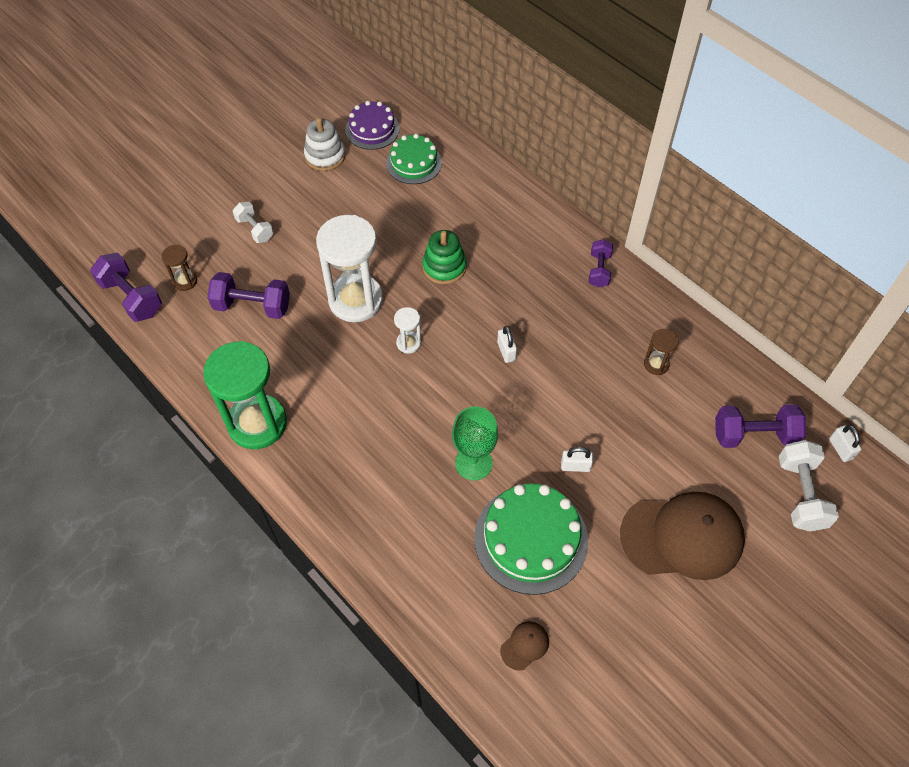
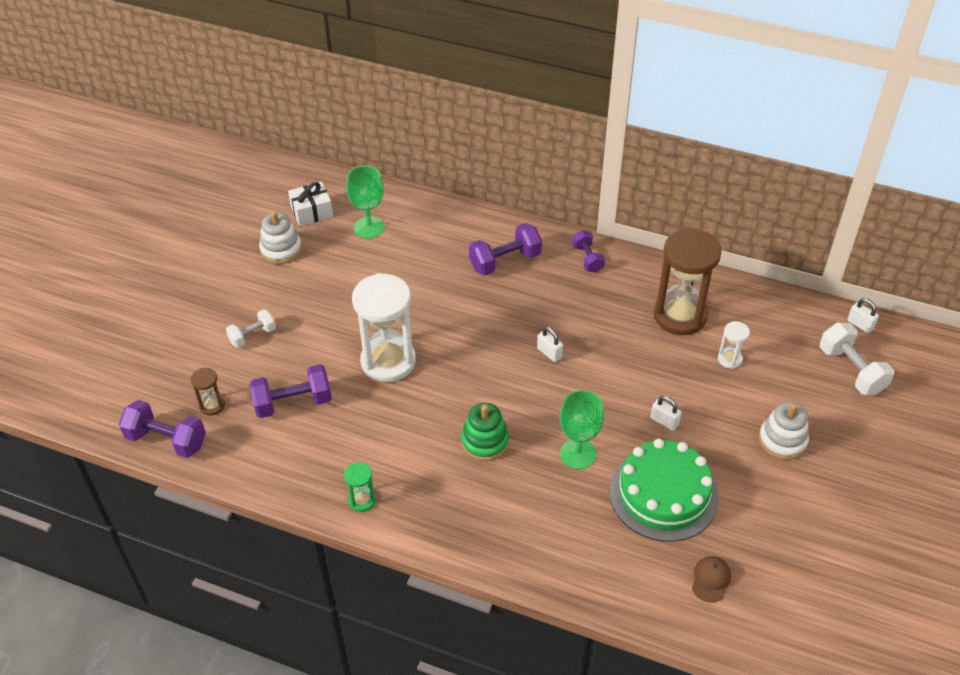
camera: 25 degrees left, 10 degrees down
green hourglass [203,341,287,449] -> green hourglass [344,462,376,512], size x0.45
white dumbbell [233,202,273,243] -> white dumbbell turned 60 degrees counterclockwise [226,309,276,348]
purple cake [345,101,400,150] -> white gift [288,182,333,226]
green cake [386,134,442,184] -> green goblet [346,166,385,239]
white hourglass [394,307,421,354] -> white hourglass moved to [718,321,750,369]
green stacking toy [422,230,467,285] -> green stacking toy moved to [461,403,509,461]
white padlock [561,447,594,472] -> white padlock turned 60 degrees clockwise [650,396,681,431]
brown cap [620,492,745,580] -> white stacking toy [759,401,809,460]
brown hourglass [644,329,679,375] -> brown hourglass [654,228,722,335], size x2.24
purple dumbbell [715,404,806,448] -> purple dumbbell moved to [469,223,542,276]

